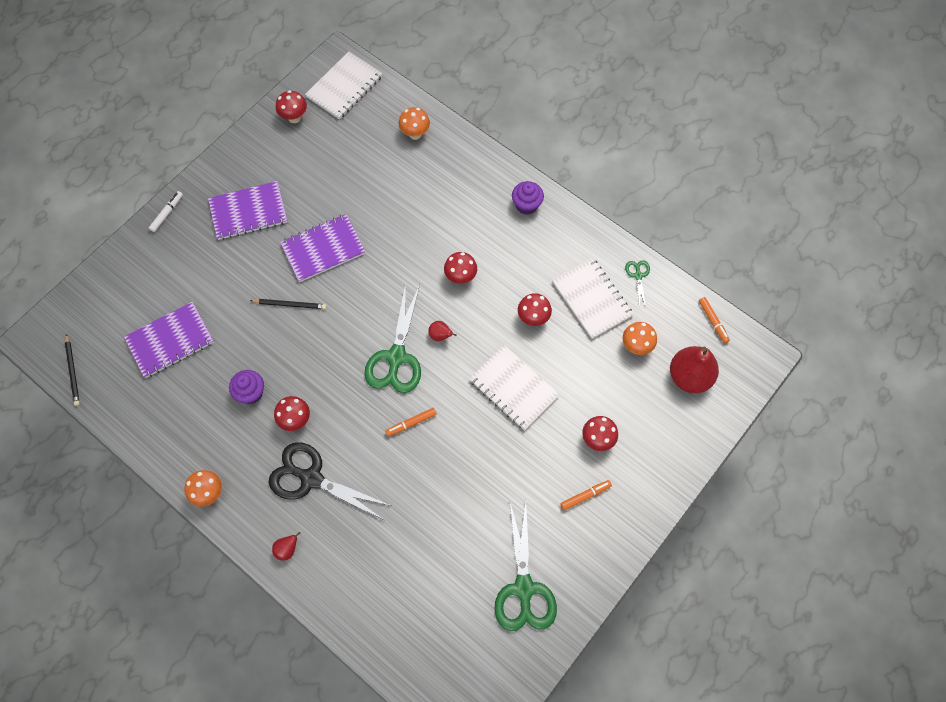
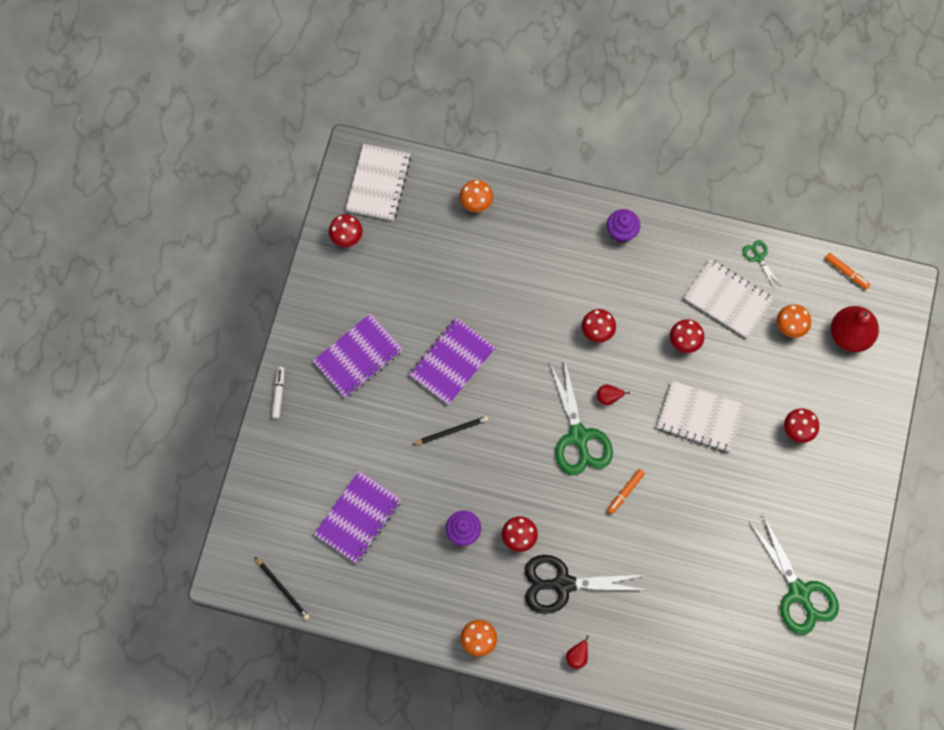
camera: 25 degrees left, 5 degrees up
orange marker [560,480,612,510] -> none

